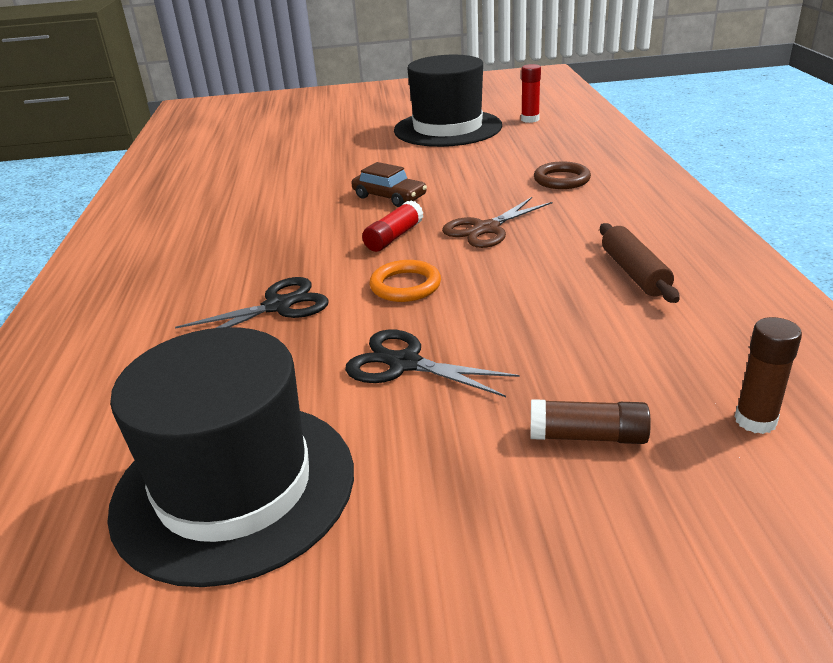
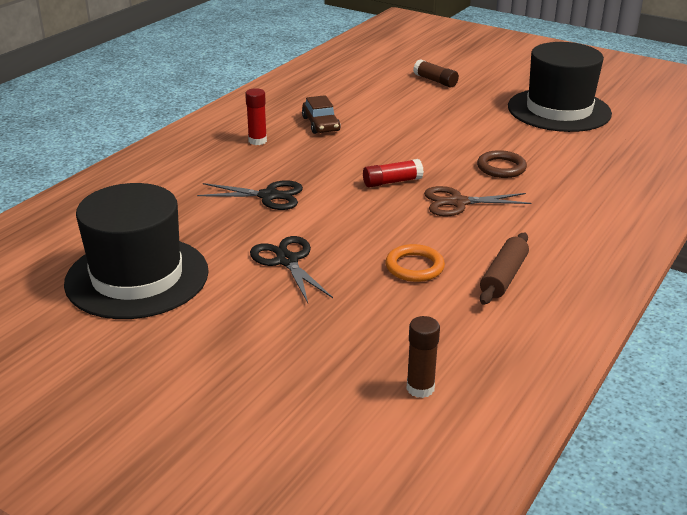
camera: 35 degrees right, 0 degrees up
brown car [352,162,427,207] -> brown car moved to [302,95,341,134]
orange ring [370,260,441,302] -> orange ring moved to [386,244,445,282]
red glue stick [521,64,541,123] -> red glue stick moved to [245,88,267,145]
brown glue stick [531,399,651,444] -> brown glue stick moved to [413,59,459,87]
brown ring [534,161,591,189] -> brown ring moved to [477,150,527,178]

